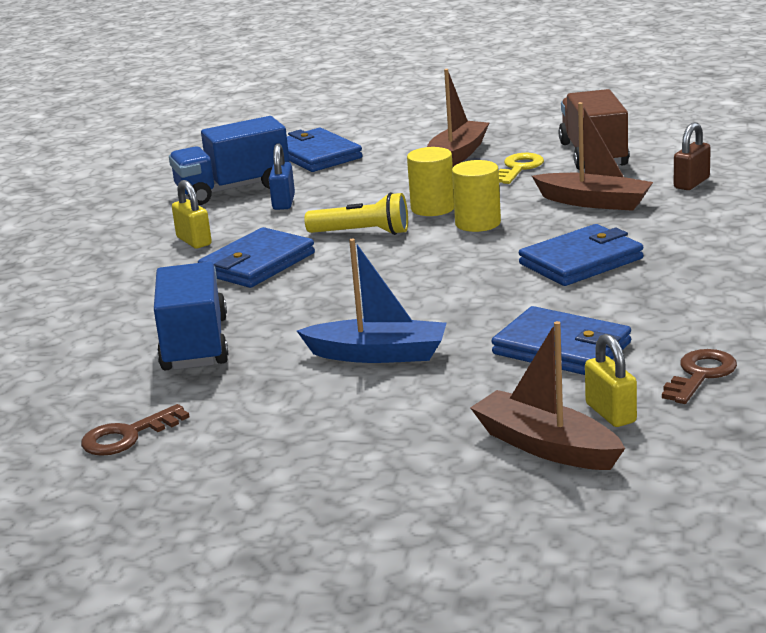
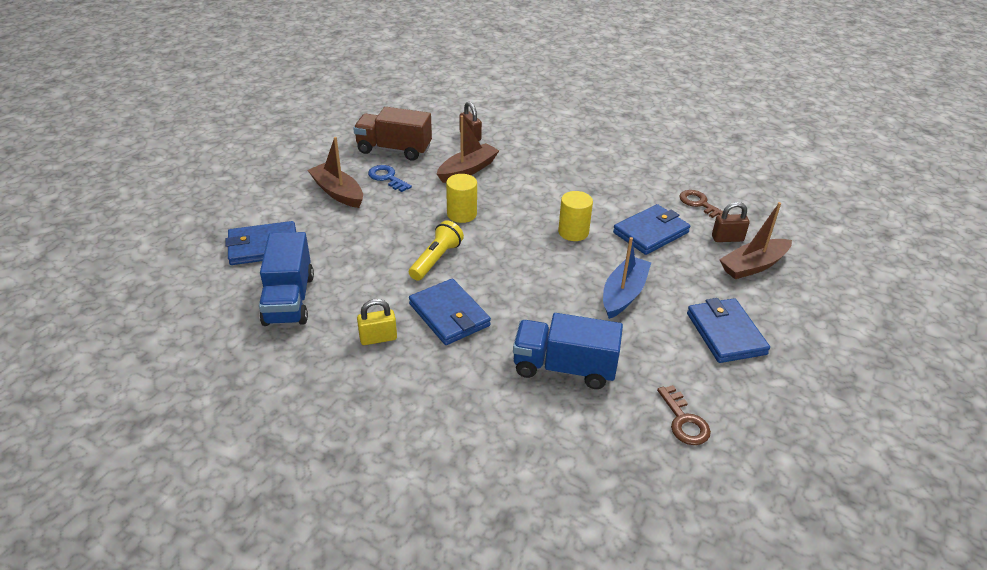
camera: 75 degrees left, 15 degrees up
blue padlock [269,143,295,210] -> none
yellow cylinder [407,147,454,216] -> yellow cylinder moved to [558,191,593,241]
yellow key [499,153,544,184] -> blue key [368,165,412,192]
blue wallet [519,224,643,286] -> blue wallet moved to [687,298,770,363]
yellow padlock [585,334,637,427] -> brown padlock [712,202,750,242]

